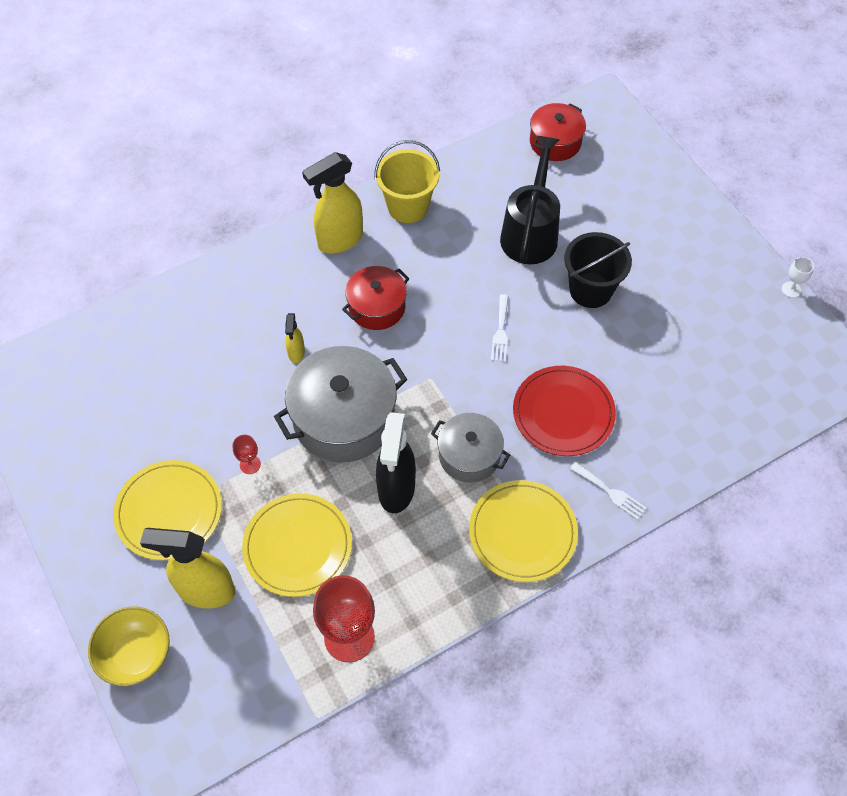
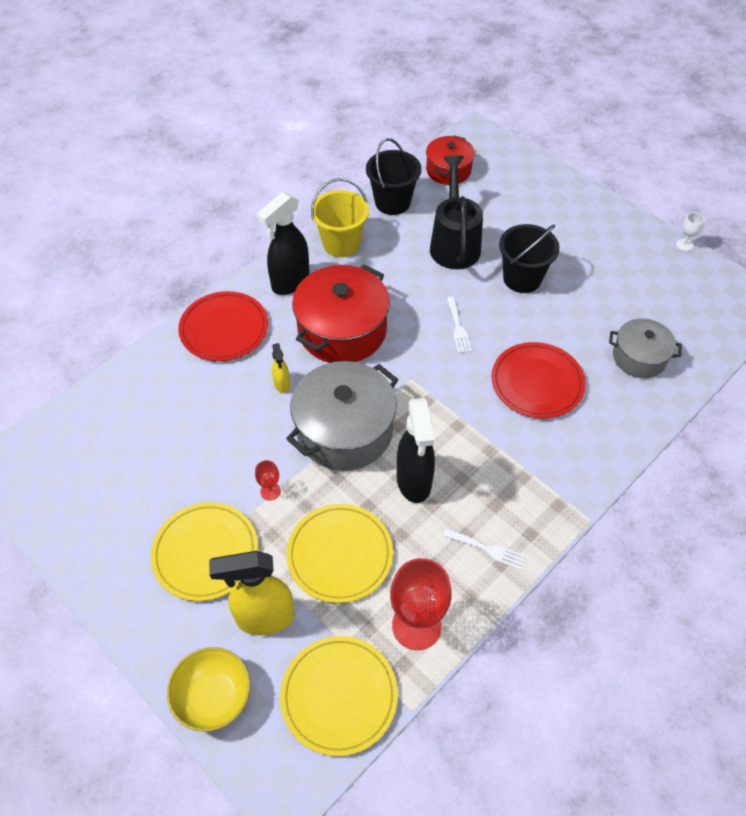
camera: 15 degrees left, 5 degrees down
yellow spray bottle [302,152,363,253] -> black spray bottle [257,192,310,295]
red pot [342,266,410,330] -> red pot [292,265,390,363], size x1.69
grey pot [431,413,510,483] -> grey pot moved to [609,318,682,378]
yellow plate [469,480,578,582] -> yellow plate moved to [280,636,398,756]
white fork [570,462,646,520] -> white fork moved to [443,528,526,570]
none -> red plate [178,291,268,361]
none -> black bucket [366,138,421,215]

